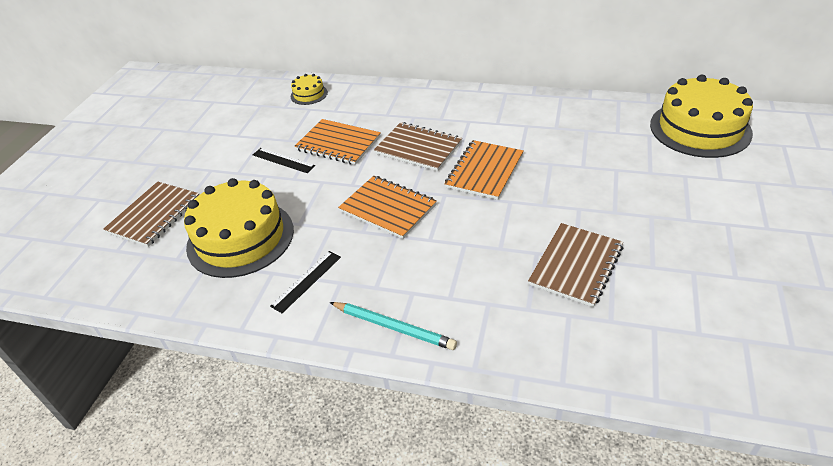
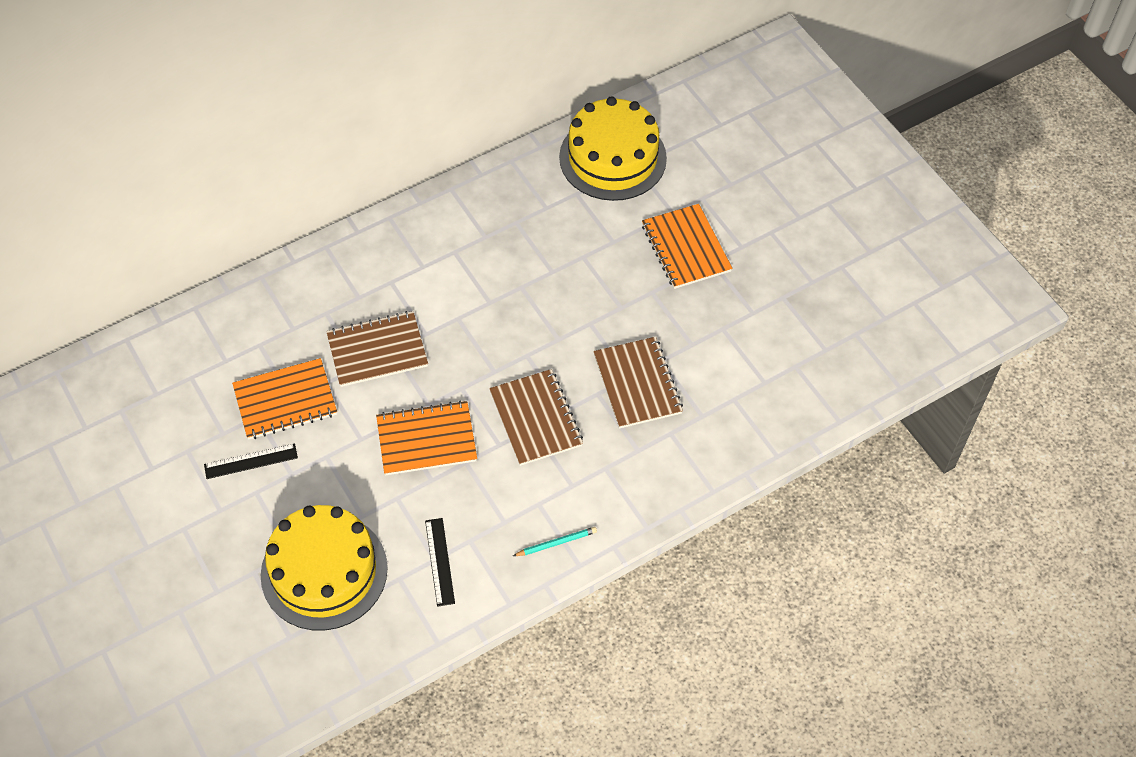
camera: 50 degrees left, 15 degrees up
brown notebook [103,182,199,247] -> brown notebook moved to [489,369,583,466]
yellow cake [291,74,328,105] -> none
turquoise pencil [329,302,457,350] -> turquoise pencil [513,527,597,556], size x0.63
orange notebook [445,140,524,200] -> orange notebook moved to [642,204,733,289]

